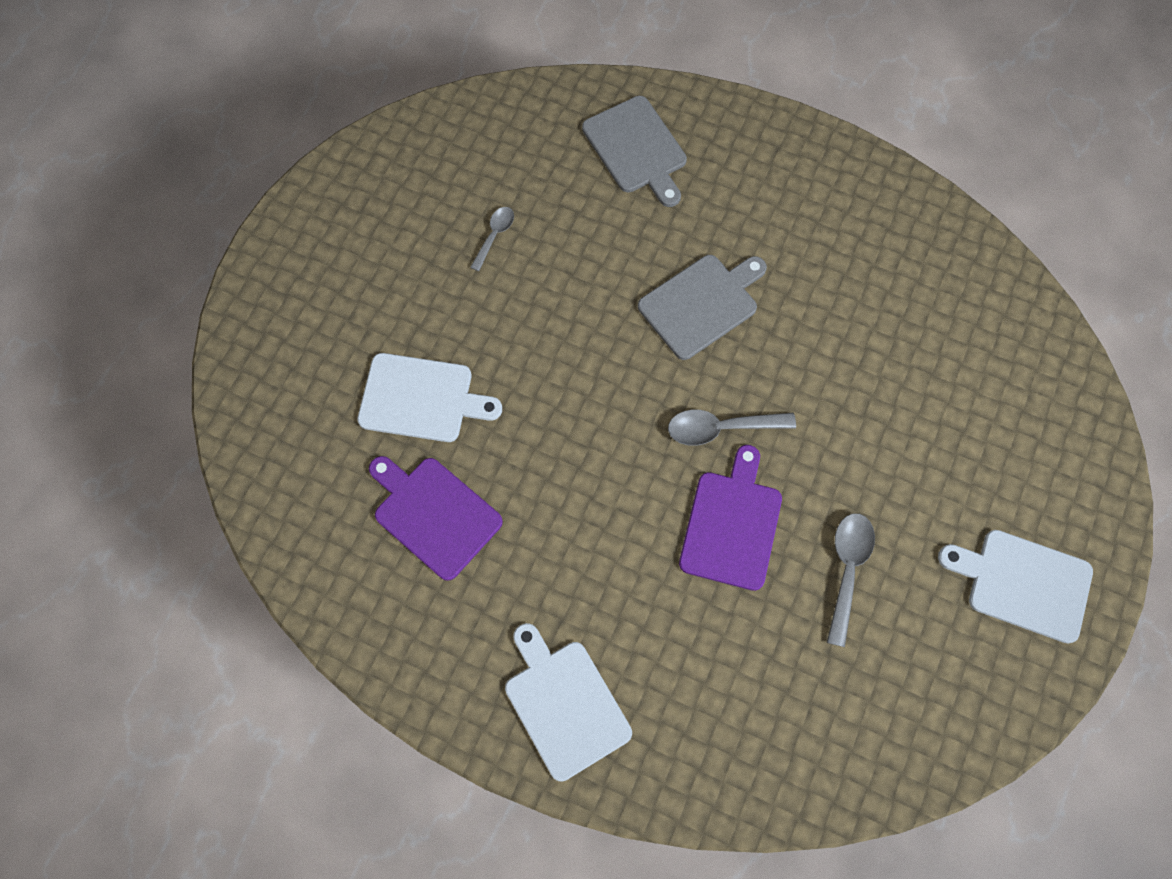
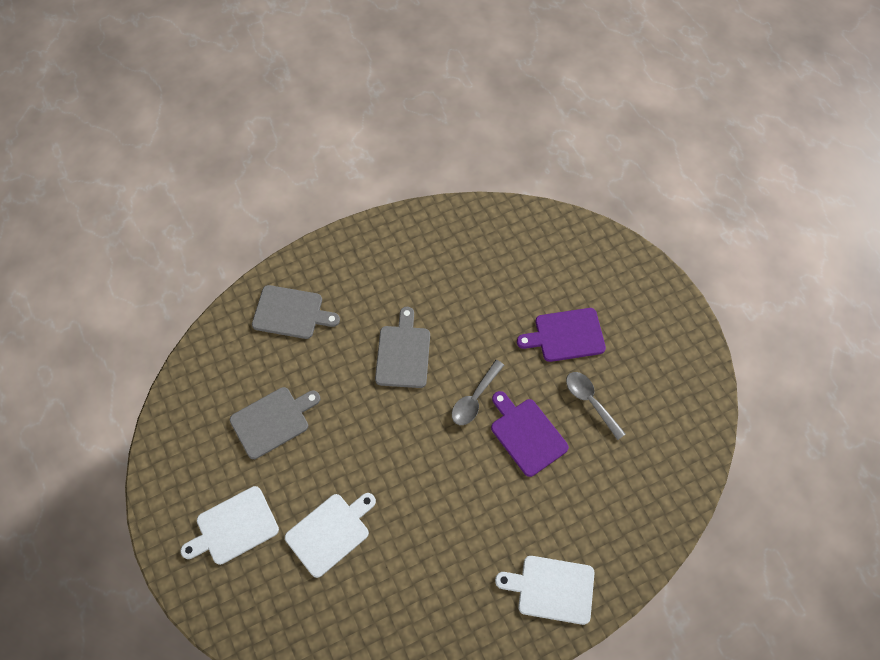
camera: 50 degrees left, 5 degrees down
purple cutting board [369,456,503,581] -> purple cutting board moved to [517,308,606,362]
grey spoon [470,207,514,271] -> grey cutting board [230,387,320,459]
white cutting board [938,530,1093,644] -> white cutting board moved to [180,486,279,565]

